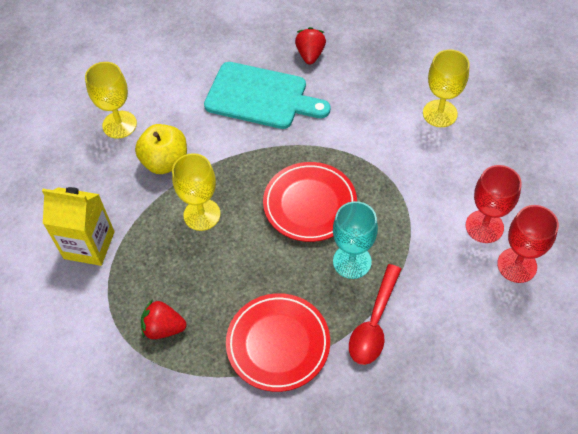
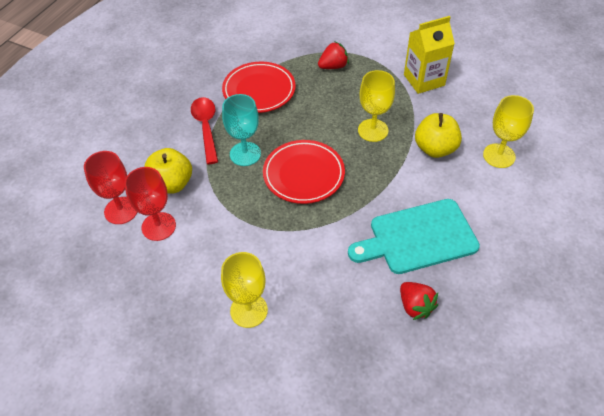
camera: 145 degrees right, 5 degrees down
none -> yellow apple [145,148,192,194]

